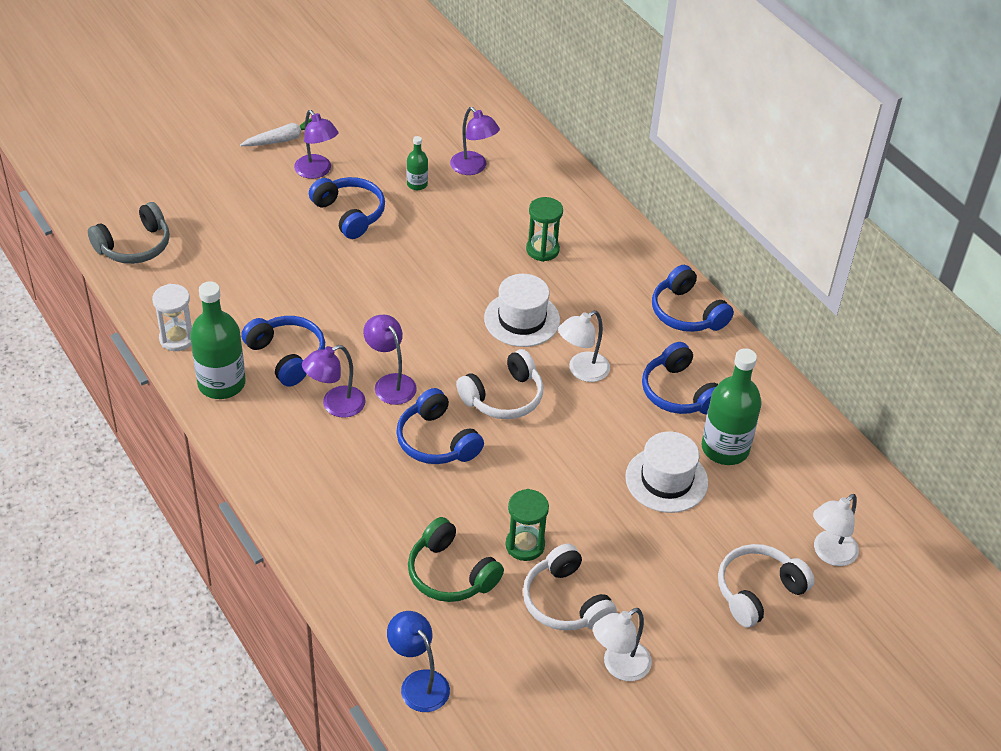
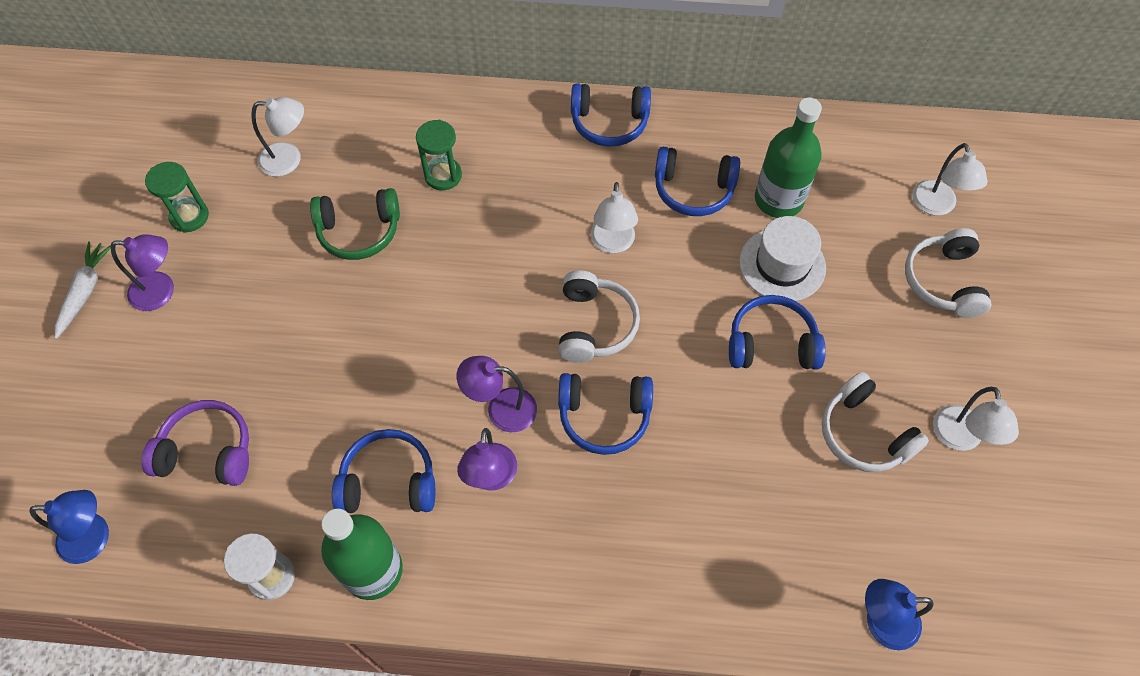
camera: 50 degrees left, 15 degrees up
grey headphones [88,202,170,264] -> blue lamp [29,490,109,564]
blue headphones [309,177,385,239] -> blue headphones moved to [729,295,826,370]
green bottle [407,136,428,190] -> none
green headphones [408,517,504,602] -> green headphones moved to [310,188,400,260]
purple lamp [450,107,500,175] -> white lamp [251,97,304,177]
white hat [484,274,560,347] -> none
green hourglass [506,489,549,561] -> green hourglass moved to [145,162,209,233]
white headphones [523,543,617,631] -> white headphones turned 45 degrees clockwise [822,372,929,472]
none -> purple headphones [141,400,249,486]

